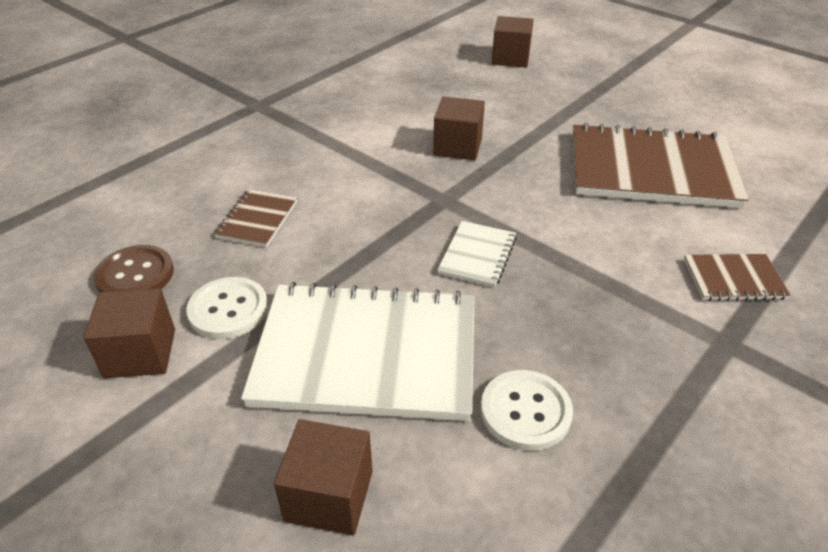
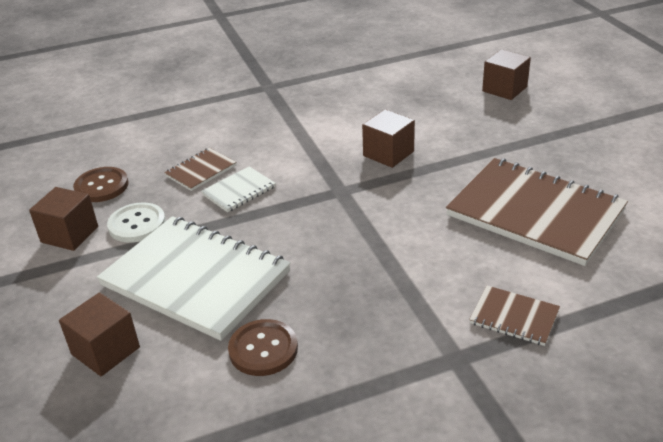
camera: 30 degrees right, 5 degrees down
white notebook [437,221,517,287] -> white notebook moved to [201,166,276,212]
white button [481,370,573,451] -> brown button [228,319,298,376]

